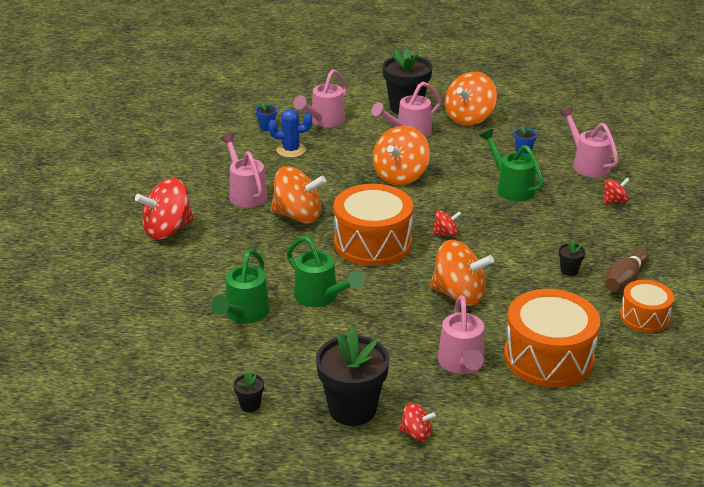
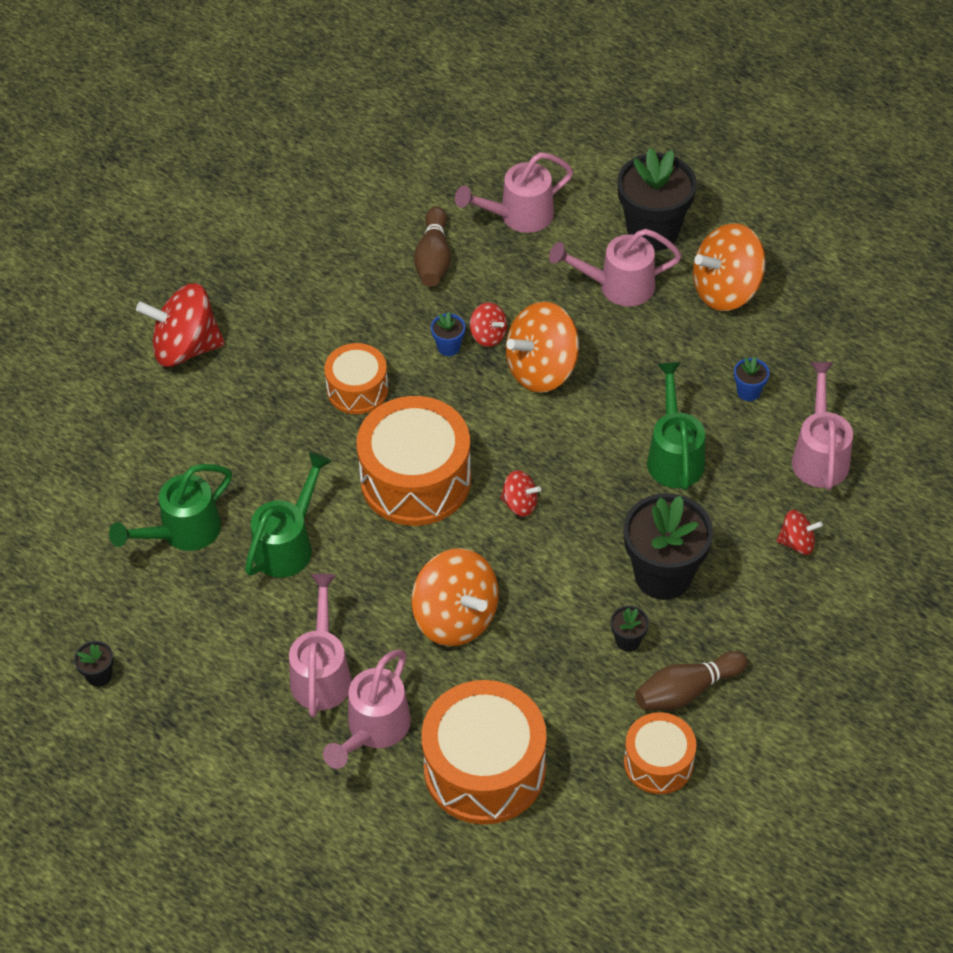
camera: 30 degrees right, 20 degrees up
pink watering can [220,133,268,208] -> pink watering can moved to [289,574,352,717]
blue flower pot [255,102,277,131] -> blue flower pot moved to [431,312,465,356]
blue cactus [268,109,312,158] -> brown bowling pin [414,206,451,287]
orange spinning top [271,166,326,224] -> orange drum [324,343,388,414]
green watering can [286,236,364,307] -> green watering can turned 135 degrees counterclockwise [245,452,332,578]
black flower pot [316,328,390,426] -> black flower pot moved to [623,493,713,600]
red spinning top [399,403,436,441] -> red spinning top moved to [470,302,507,347]

